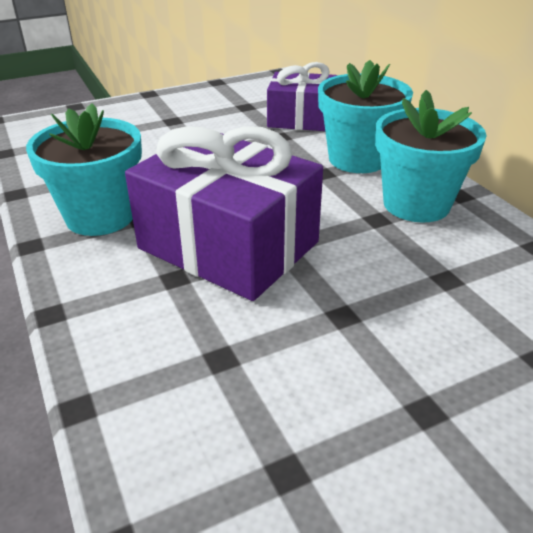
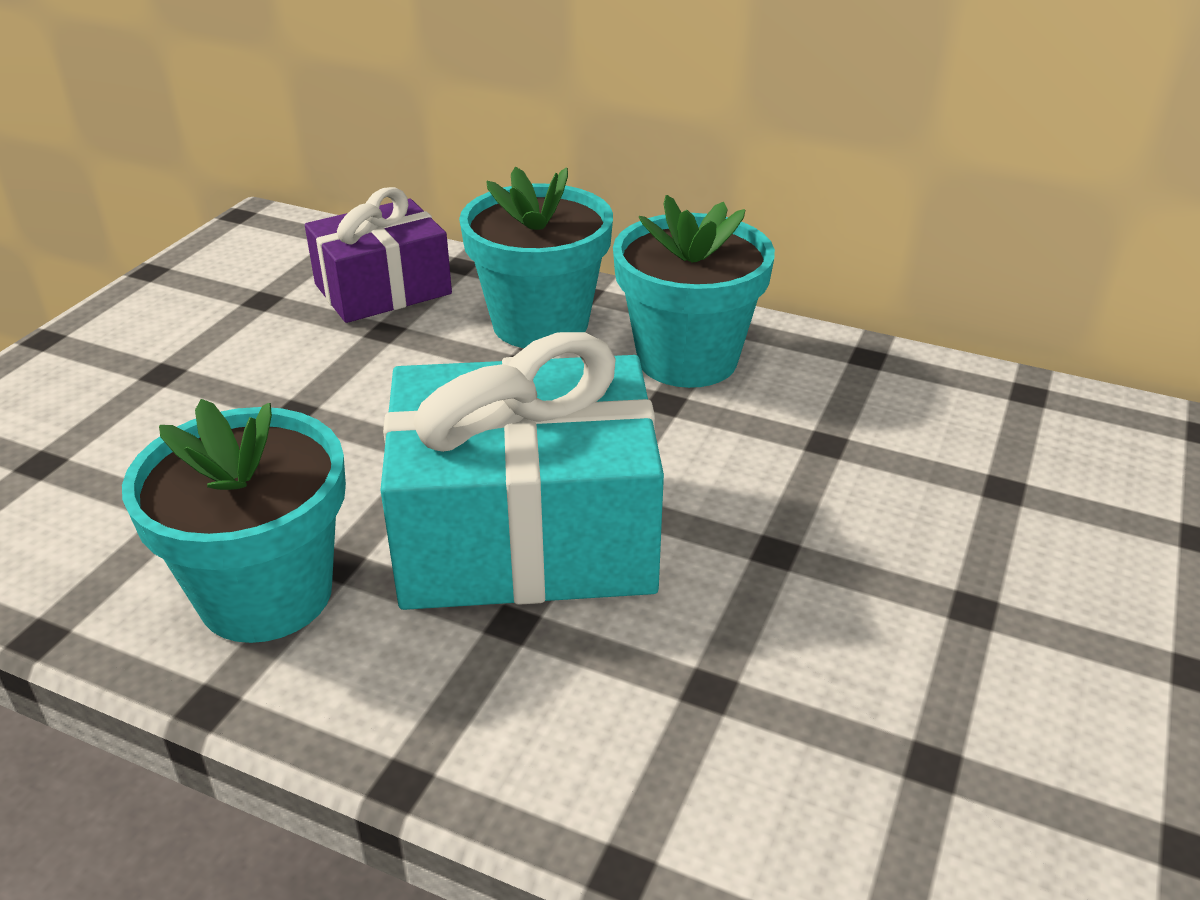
camera: 40 degrees left, 0 degrees up
purple gift [125,126,323,301] -> turquoise gift [380,332,664,610]

